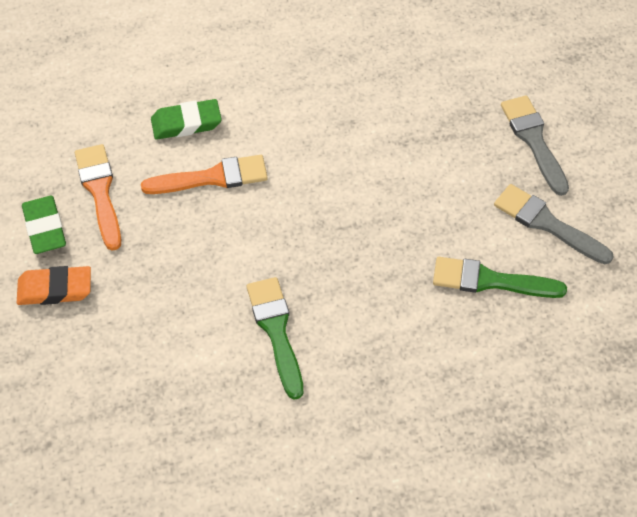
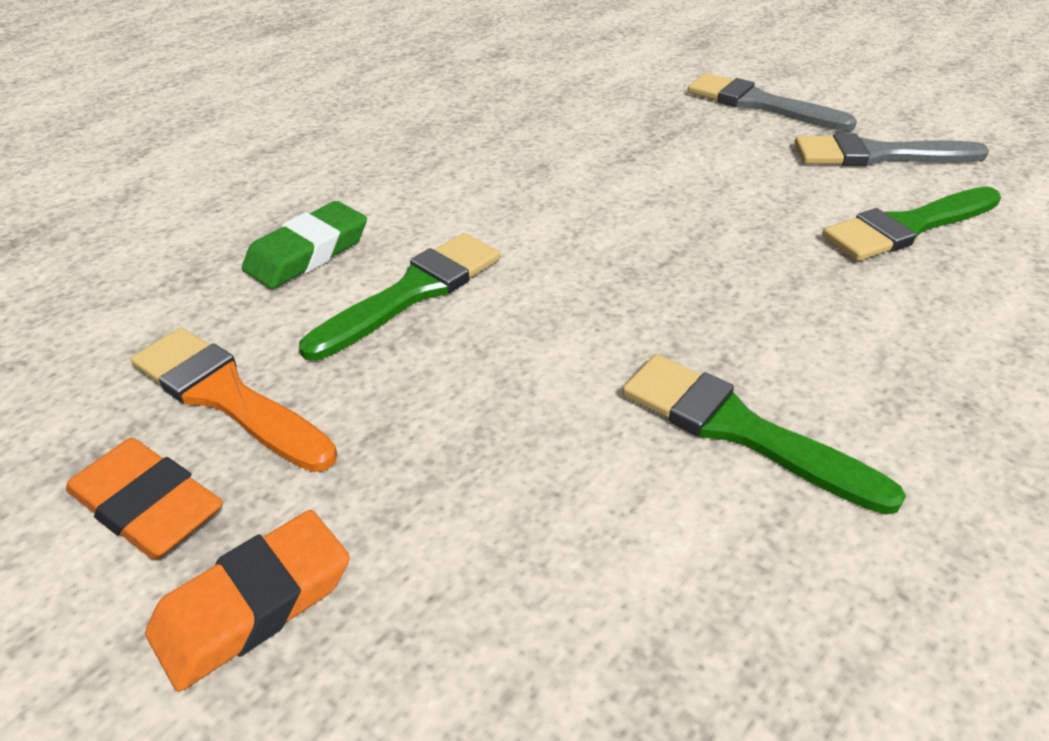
camera: 35 degrees left, 15 degrees down
green eraser [22,196,66,254] -> orange eraser [66,438,223,560]
orange brush [141,155,268,194] -> green brush [299,233,500,361]

